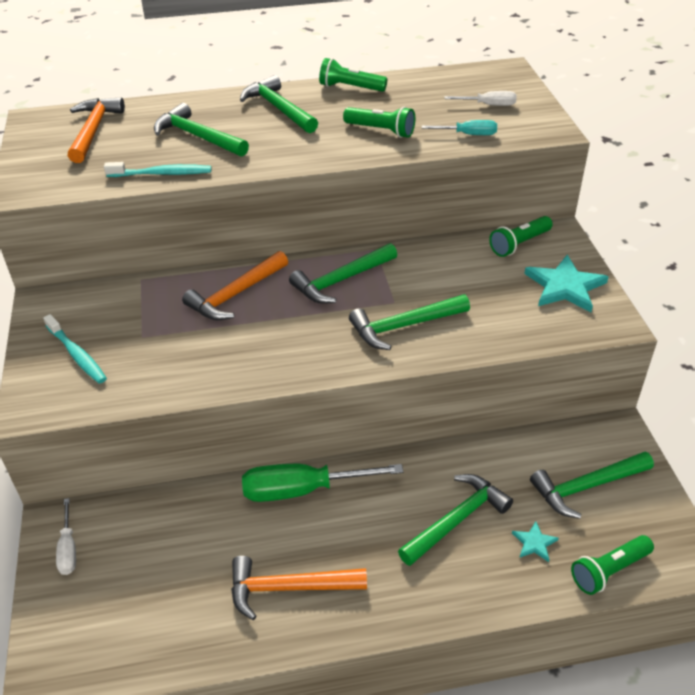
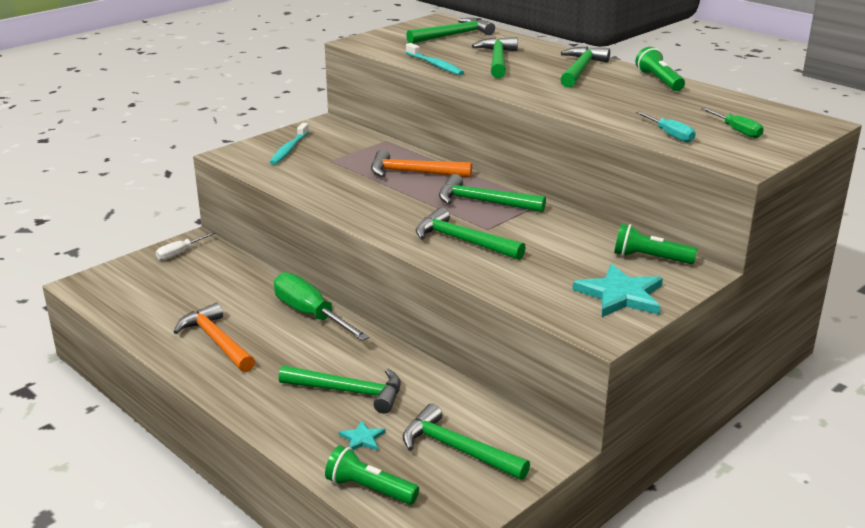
camera: 55 degrees right, 15 degrees down
orange hammer [68,97,125,163] -> green hammer [406,18,495,43]
green flashlight [343,107,415,138] -> none
white screwdriver [444,91,517,106] -> green screwdriver [701,107,764,138]

